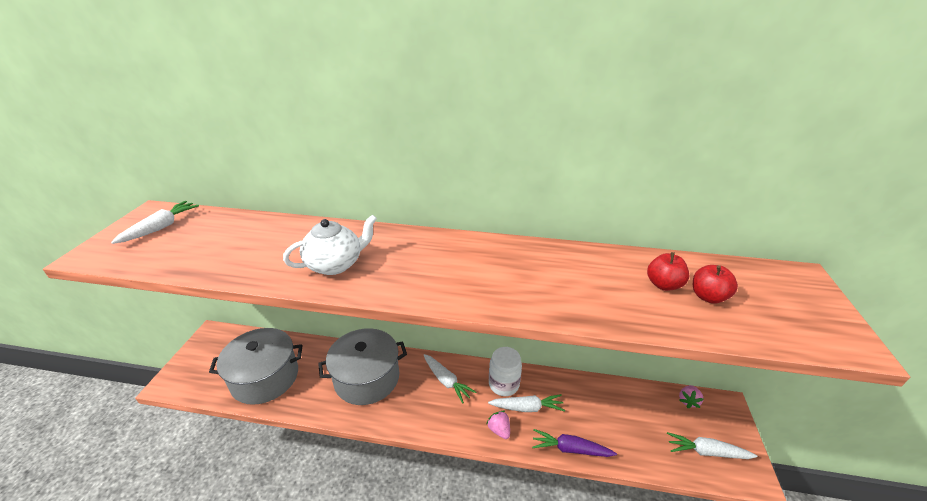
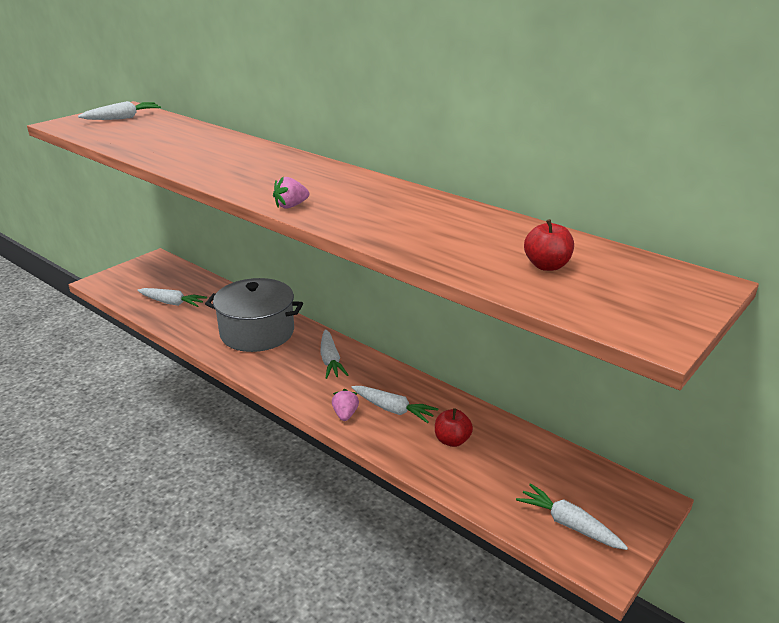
camera: 30 degrees right, 5 degrees down
grey pot [209,328,302,405] -> white carrot [137,288,207,307]
white teapot [283,215,377,275] -> none
white jar [489,347,522,396] -> none
purple carrot [532,429,617,457] -> none
red apple [647,252,689,291] -> red apple moved to [435,408,473,447]
pink strawberry [679,385,704,408] -> pink strawberry moved to [273,176,309,209]

